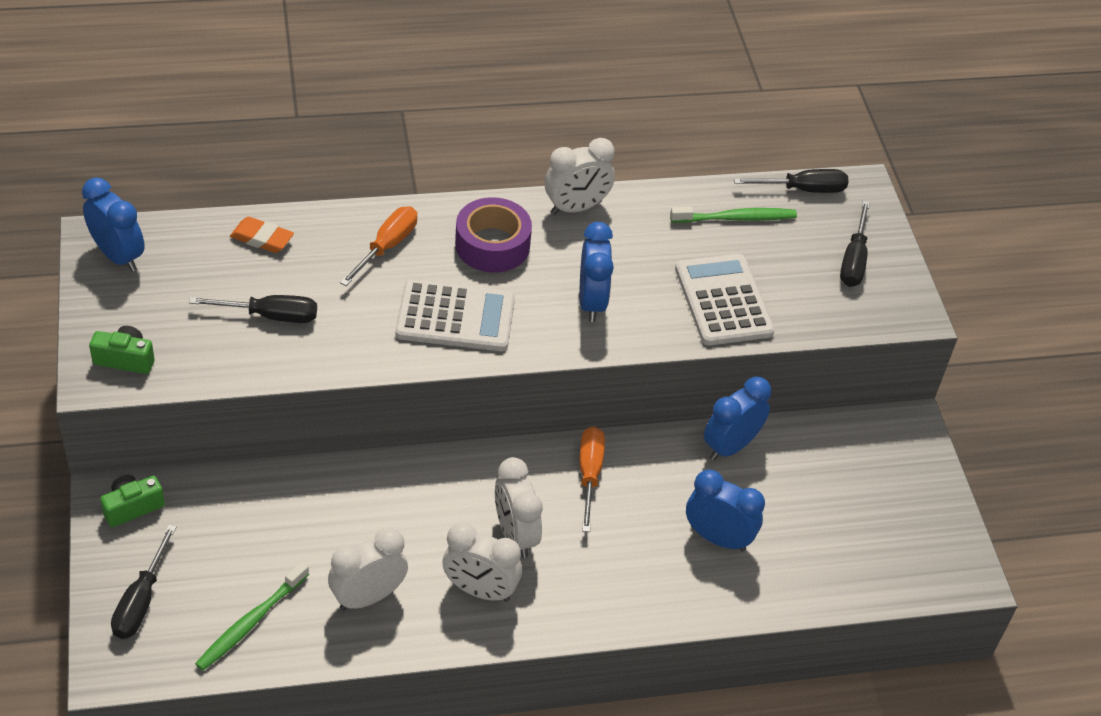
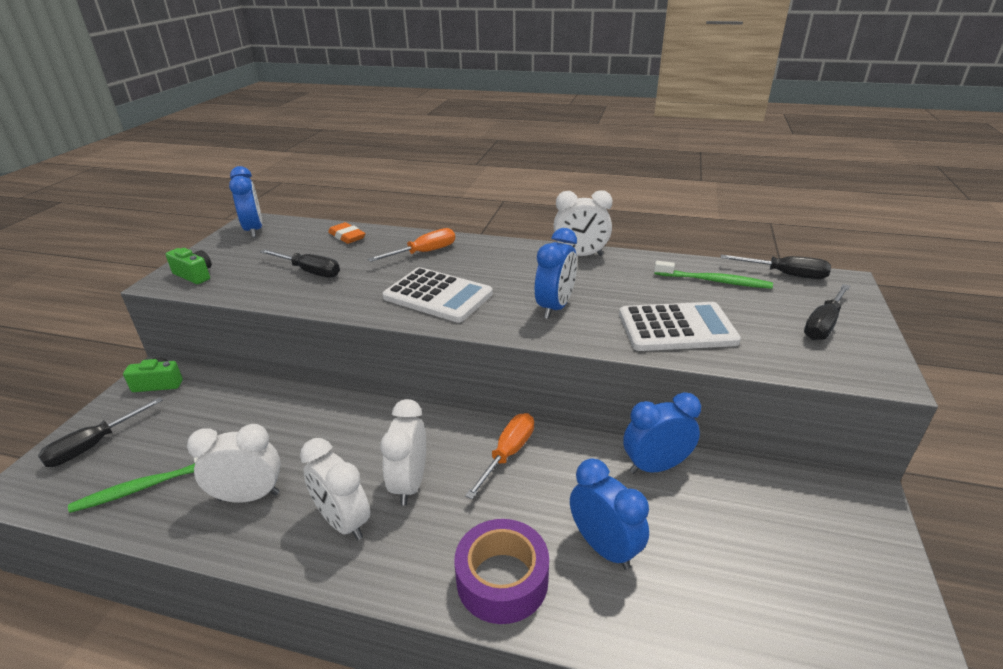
camera: 30 degrees right, 15 degrees down
purple tape [455,197,532,272] -> purple tape moved to [454,519,549,624]
white calculator [675,254,775,345] -> white calculator turned 75 degrees clockwise [619,302,741,351]

